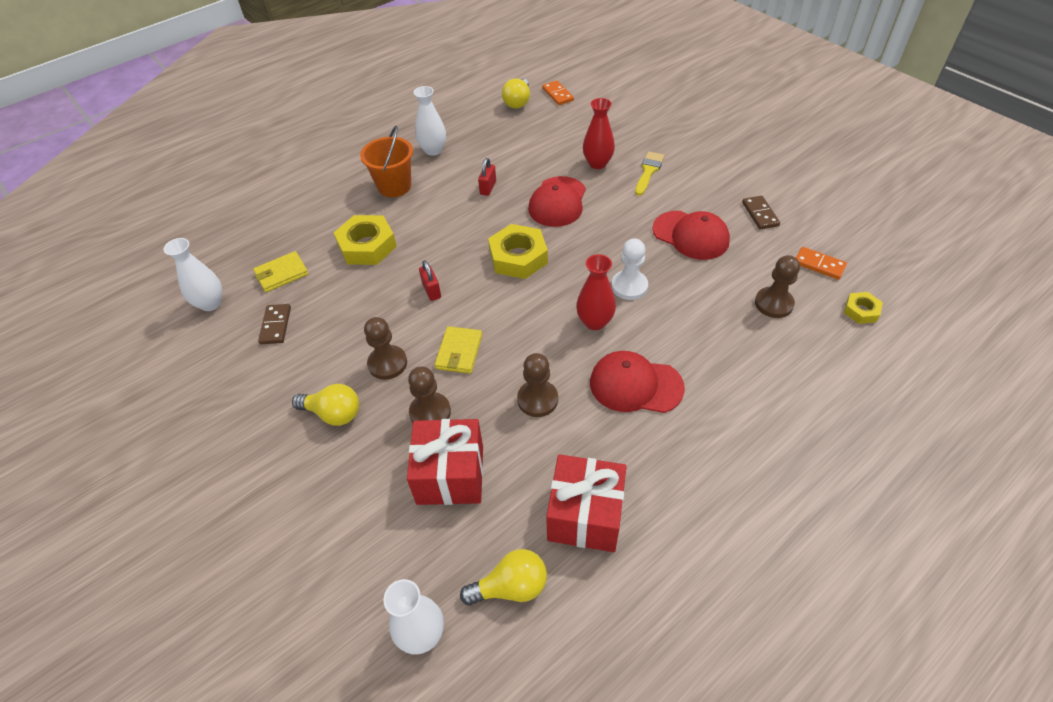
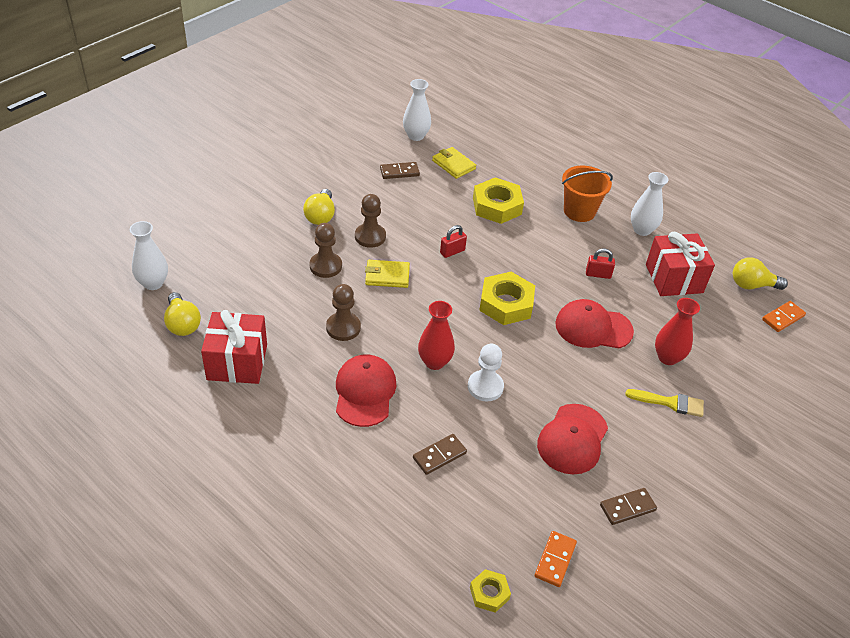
camera: 75 degrees right, 5 degrees down
red gift [407,419,483,505] -> red gift moved to [646,232,715,296]
brown pawn [755,255,800,318] -> none
none -> brown domino [413,434,467,475]

